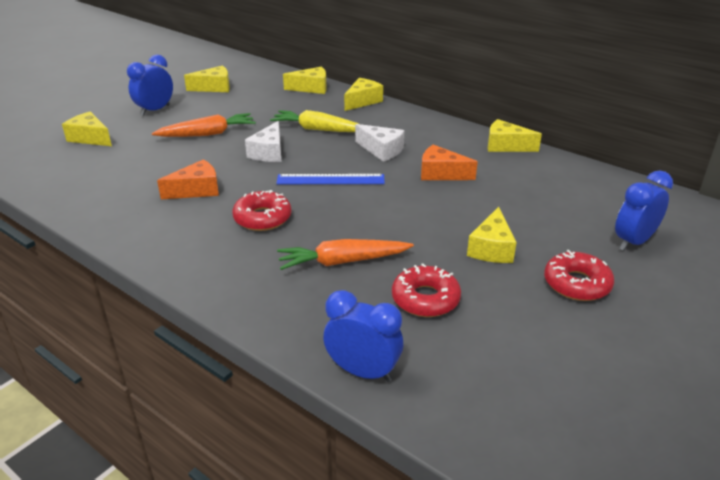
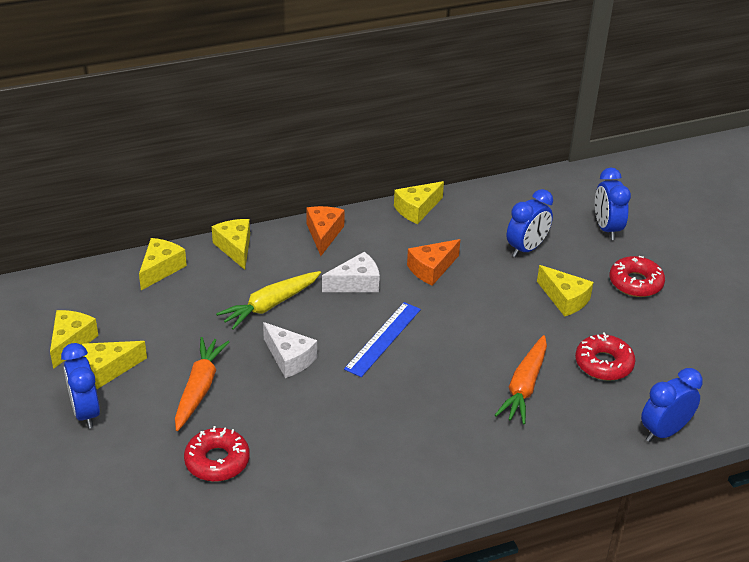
camera: 60 degrees left, 5 degrees up
yellow cheese [62,112,112,146] -> yellow cheese moved to [82,341,147,389]
orange cheese [157,159,219,199] -> orange cheese moved to [306,206,345,256]
red donut [232,190,292,231] -> red donut moved to [184,426,250,482]
none -> blue clock [507,189,553,258]

